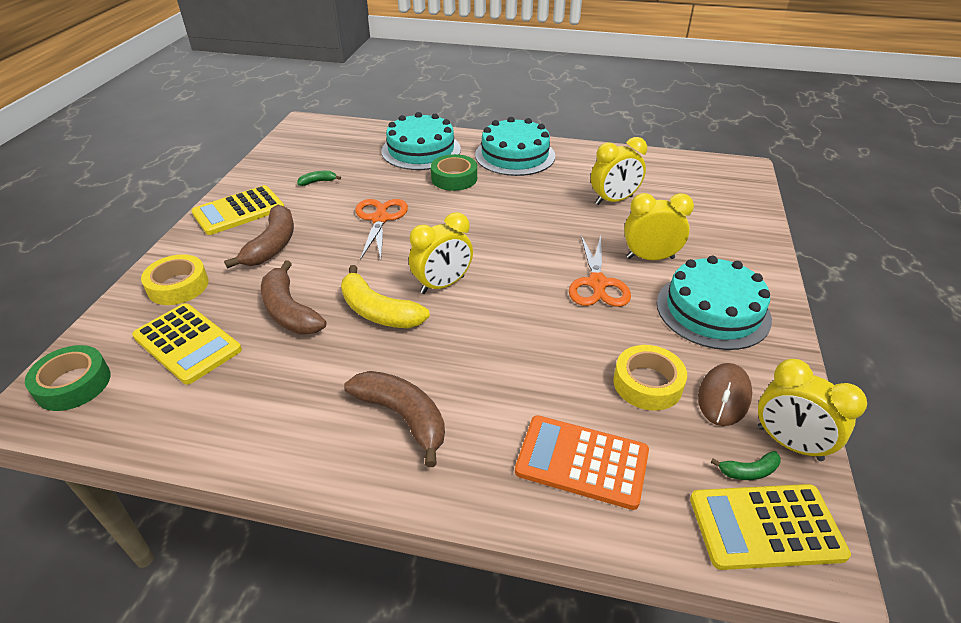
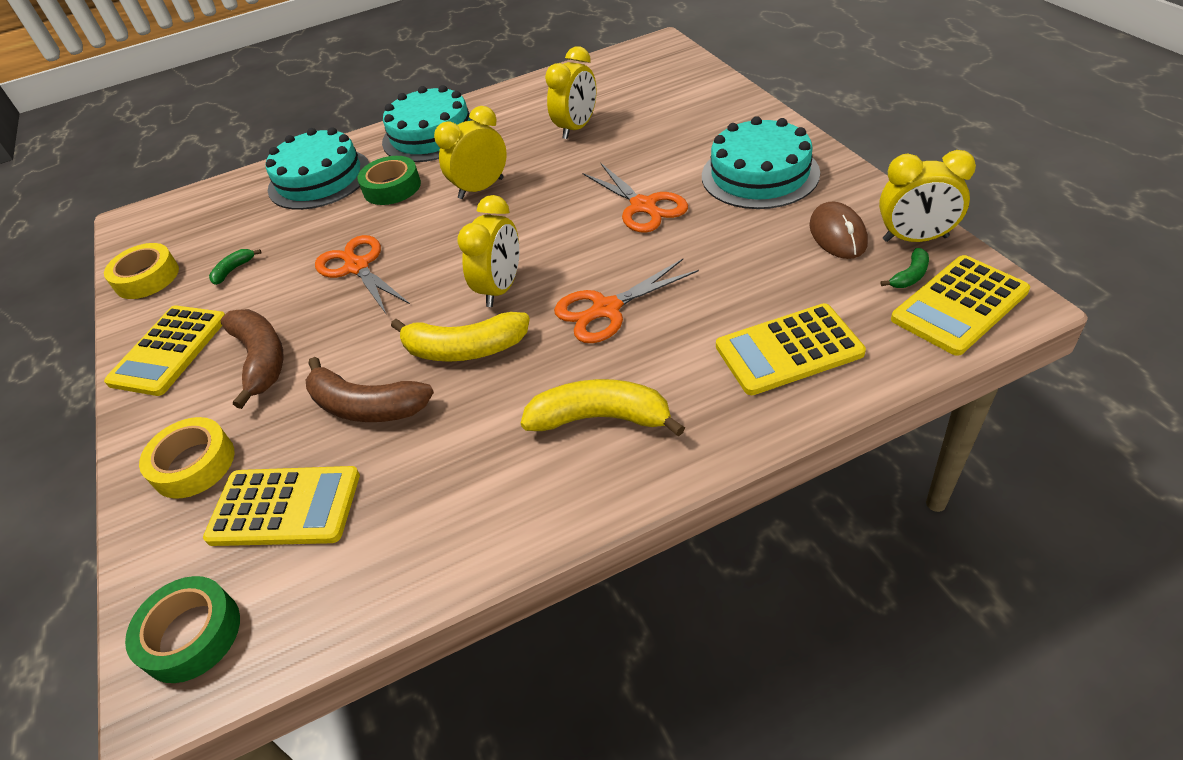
camera: 30 degrees left, 5 degrees up
brown banana [344,371,445,467] -> yellow banana [521,379,685,437]
orange calculator [515,415,649,510] -> yellow calculator [716,303,866,395]
yellow tape [613,345,687,411] -> yellow tape moved to [104,243,179,299]
yellow clock [624,193,694,260] -> yellow clock moved to [434,106,507,199]
none -> orange scissors [554,259,699,343]

